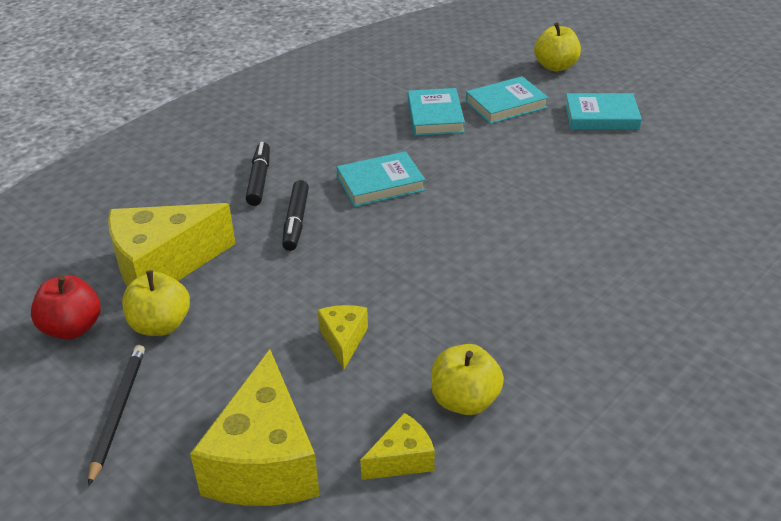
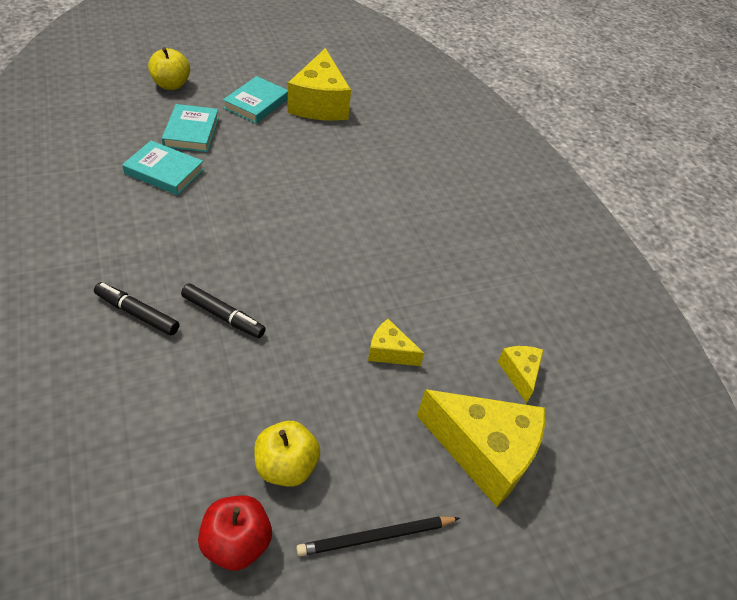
camera: 70 degrees left, 10 degrees up
black pencil [88,345,145,486] -> black pencil turned 45 degrees counterclockwise [296,516,460,556]
yellow cheese [108,203,236,287] -> yellow cheese moved to [287,48,351,121]
turquoise book [337,151,425,207] -> none
yellow apple [431,344,504,415] -> none

